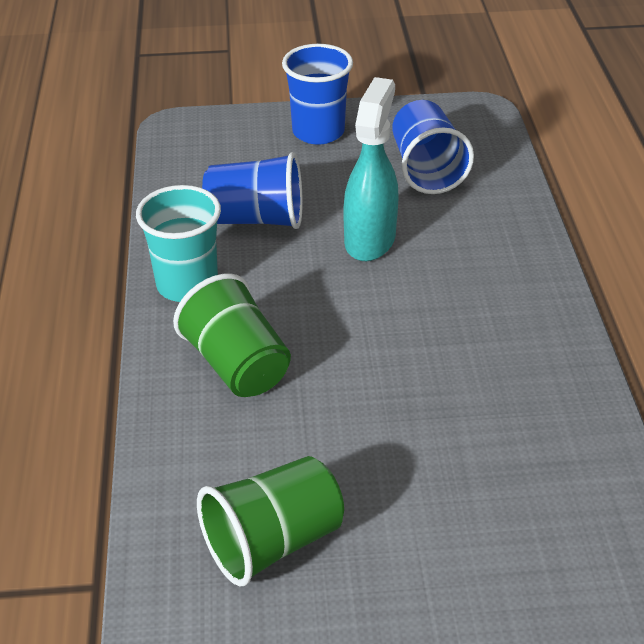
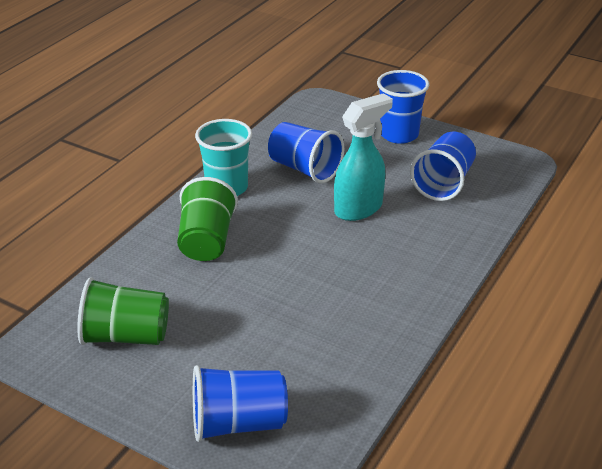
camera: 35 degrees right, 5 degrees down
none -> blue cup [193,365,288,442]

